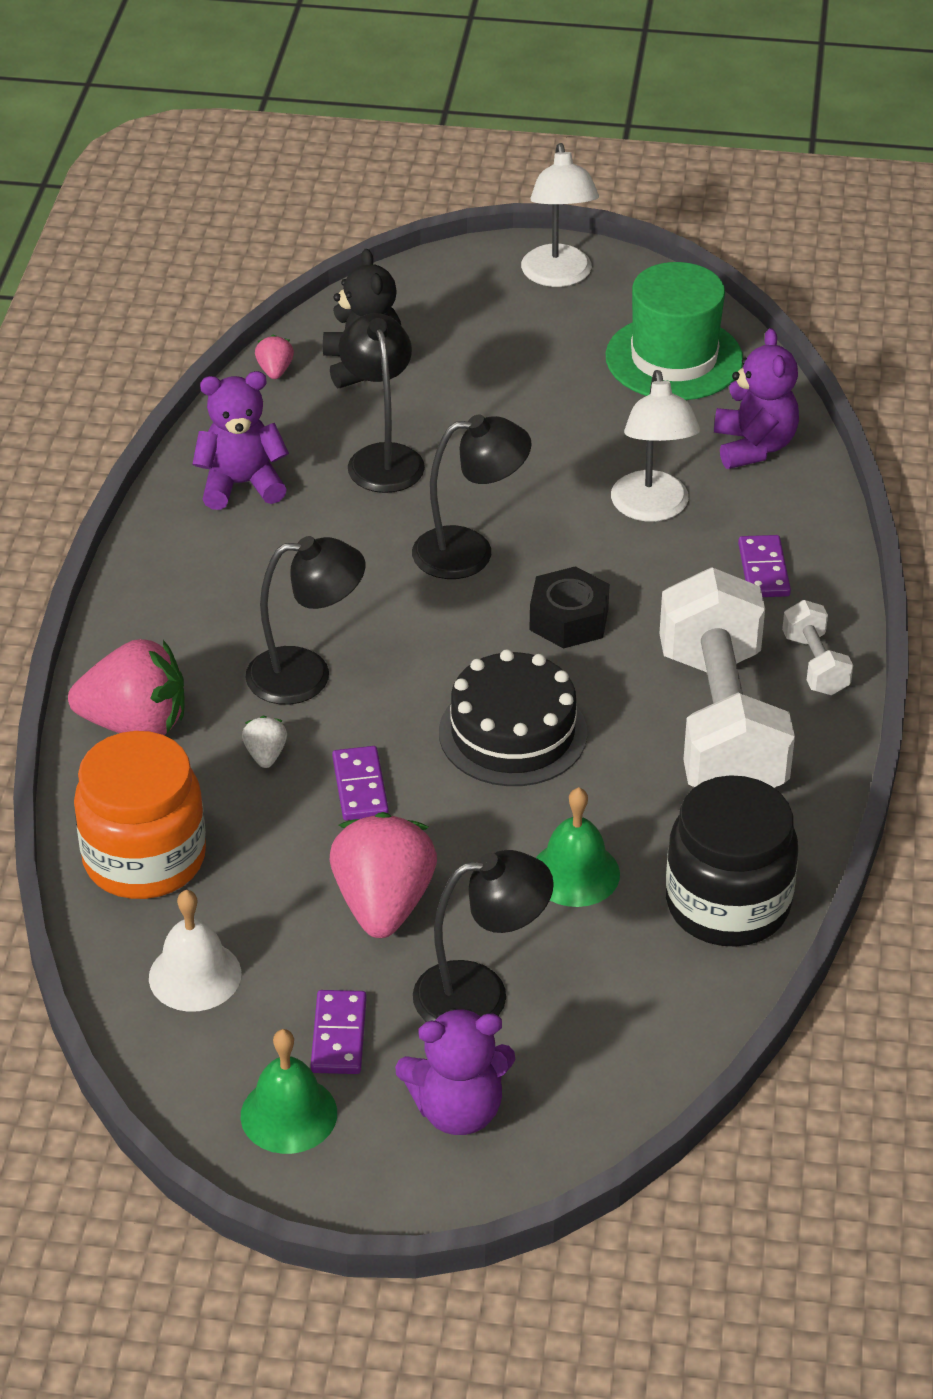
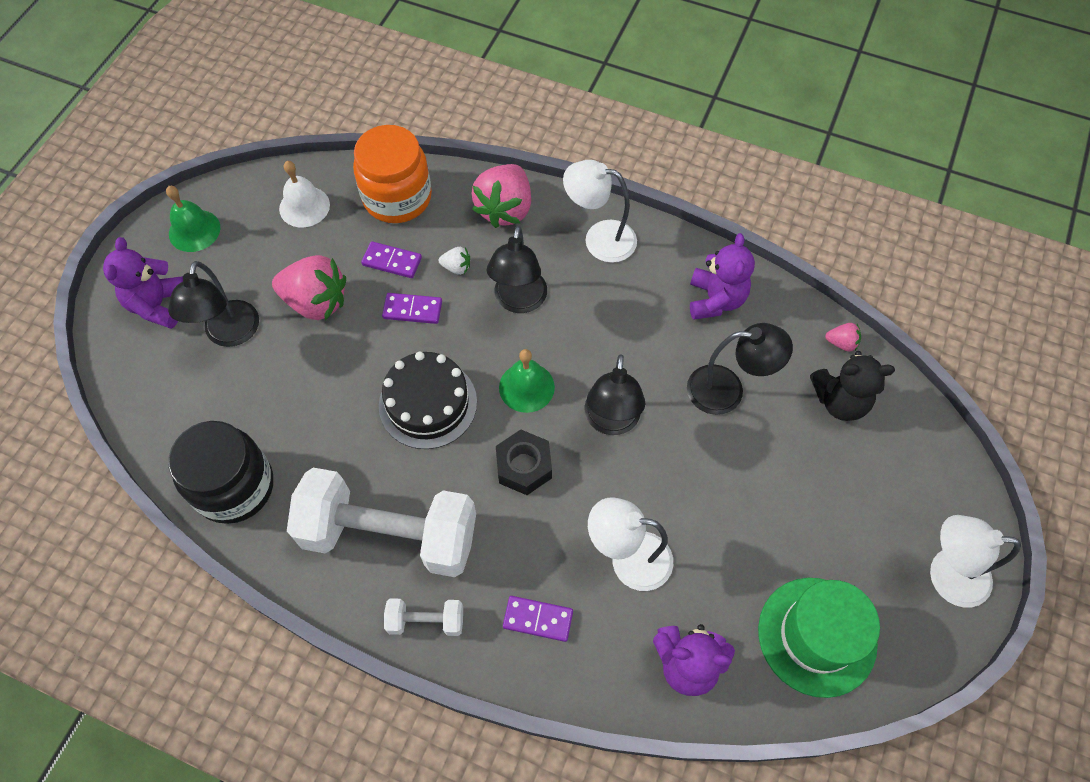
camera: 105 degrees right, 20 degrees up
purple domino [311,990,367,1074] -> purple domino moved to [361,241,422,278]
green bell [536,787,620,907] -> green bell moved to [499,349,555,413]
none -> white lamp [563,160,637,263]

